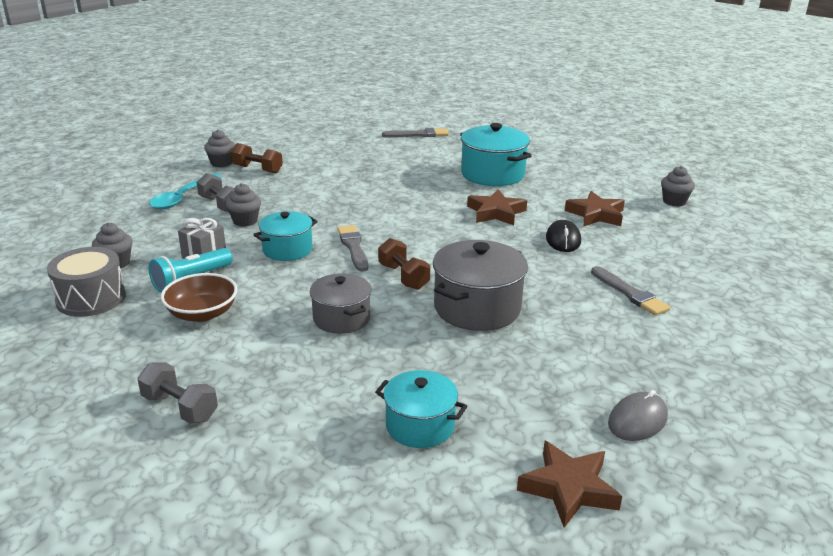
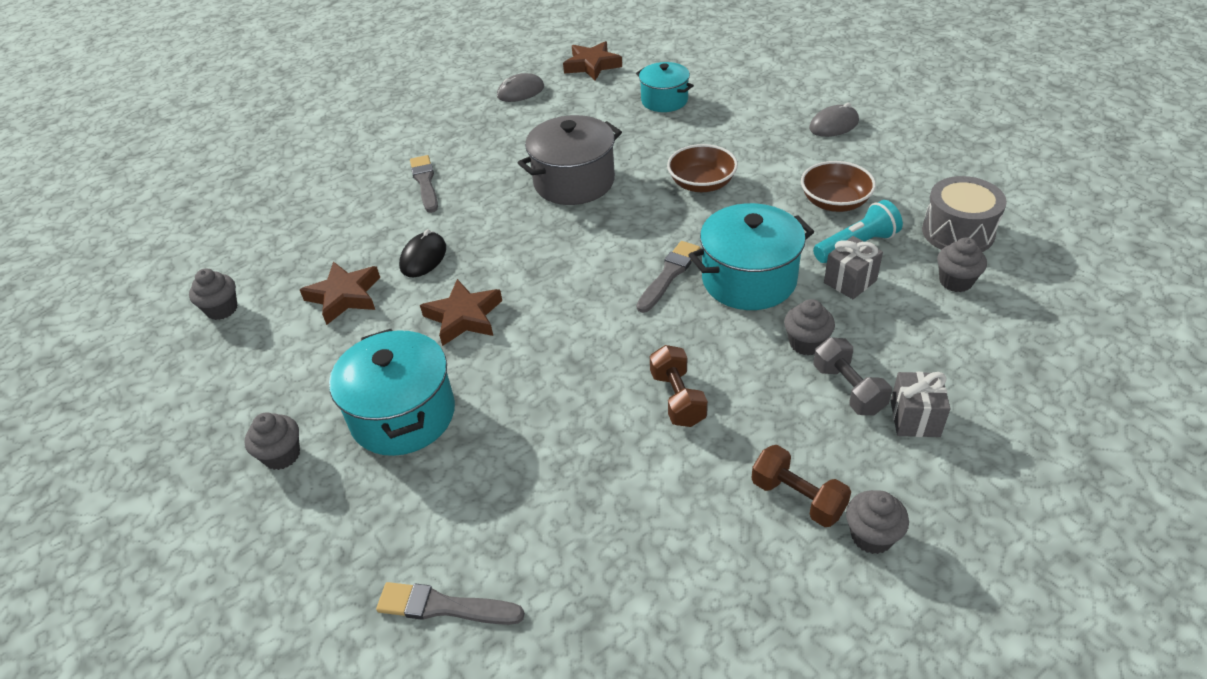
camera: 160 degrees left, 15 degrees up
grey dumbbell [137,362,218,424] -> grey mouse [809,103,859,137]
turquoise spoon [149,173,222,210] -> grey gift [891,372,951,437]
turquoise pot [253,211,318,261] -> turquoise pot [689,203,814,310], size x1.56
grey pot [310,273,371,334] -> brown bowl [667,144,738,192]
grey brush [337,225,368,272] -> grey brush turned 150 degrees counterclockwise [637,241,700,313]
brown dumbbell [378,238,430,290] -> brown dumbbell moved to [650,345,708,427]
none -> grey cupcake [245,412,300,470]

